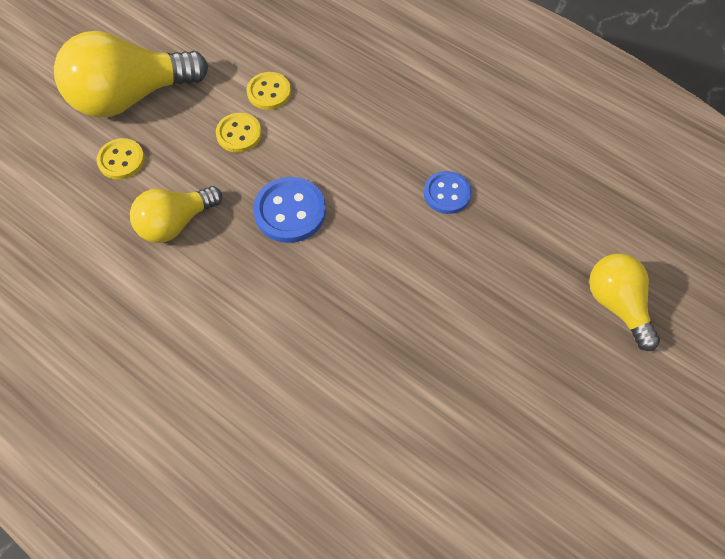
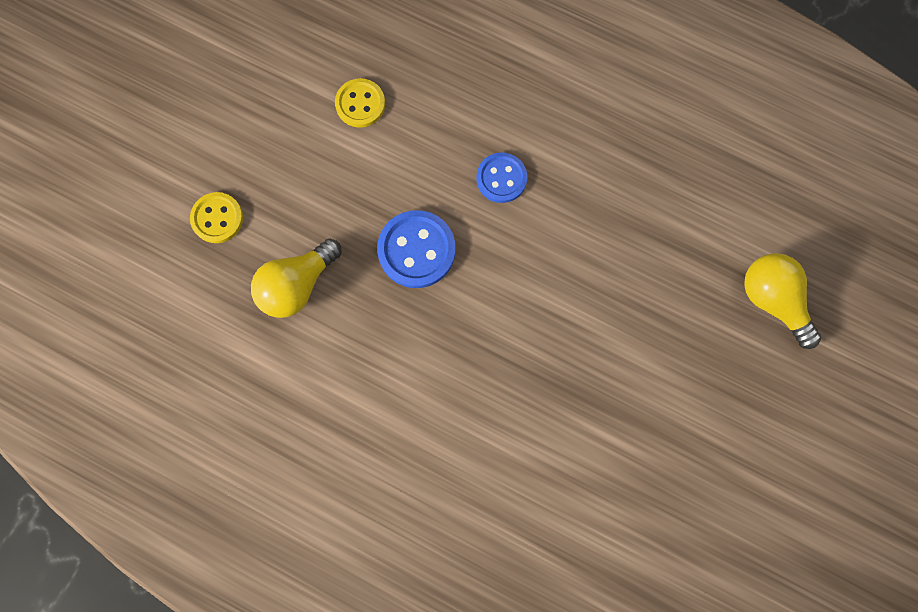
camera: 10 degrees left, 15 degrees up
yellow light bulb [54,31,208,117] -> none
yellow button [216,113,262,153] -> none
blue button [424,171,472,214] -> blue button moved to [476,153,527,203]

